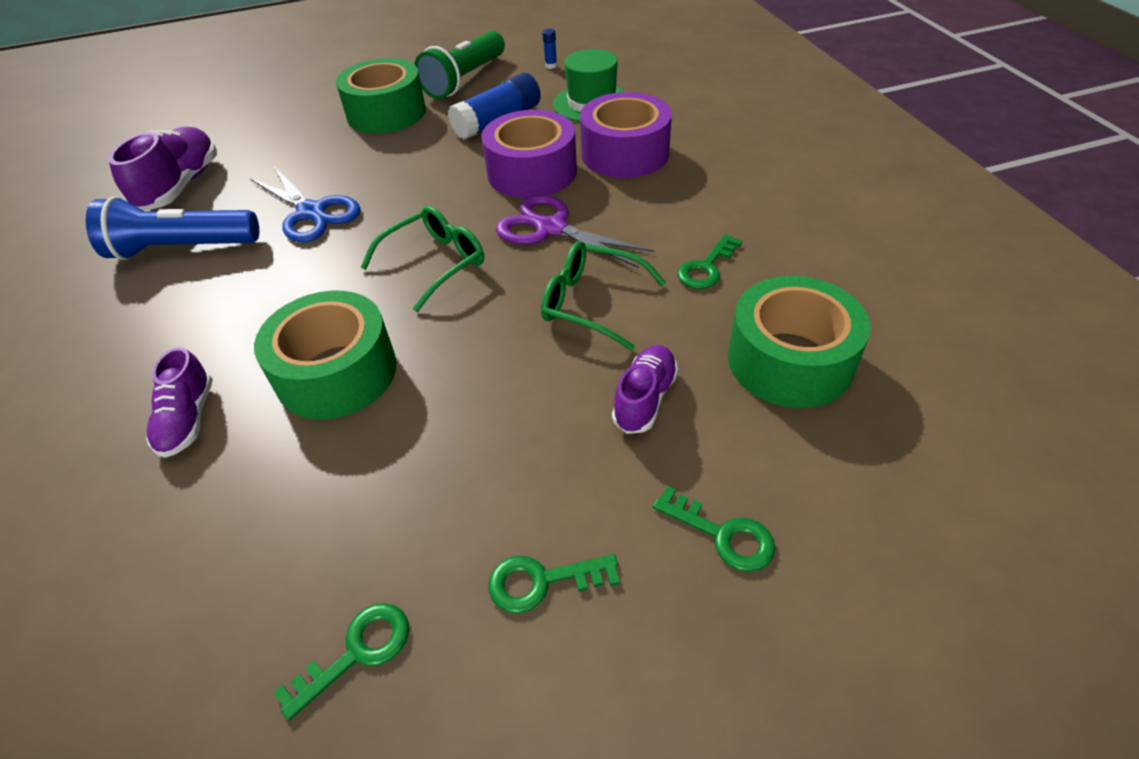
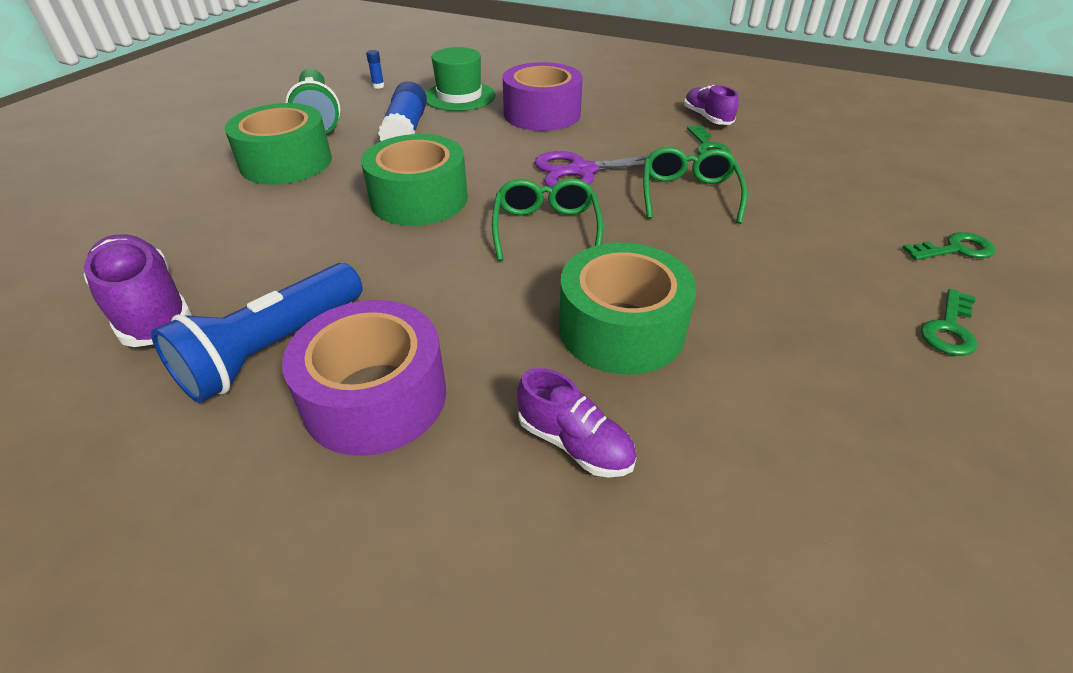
camera: 50 degrees left, 5 degrees down
blue scissors [250,167,361,242] -> none
green key [273,603,409,721] -> none
purple tape [481,110,577,198] -> purple tape moved to [282,300,446,456]
green glasses [541,241,666,351] -> green glasses turned 120 degrees clockwise [643,147,747,224]
purple shoe [612,345,678,434] -> purple shoe moved to [684,85,739,125]
green tape [728,276,870,408] -> green tape moved to [361,134,468,226]

